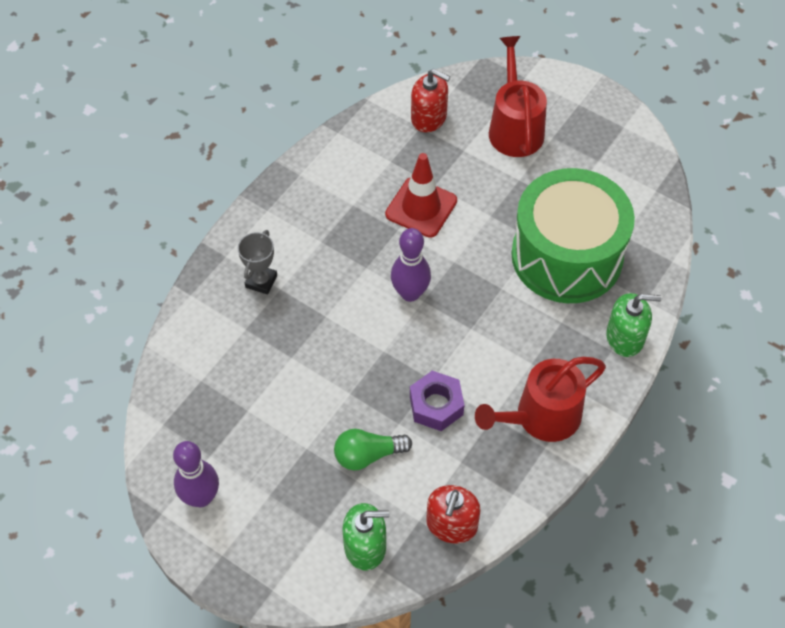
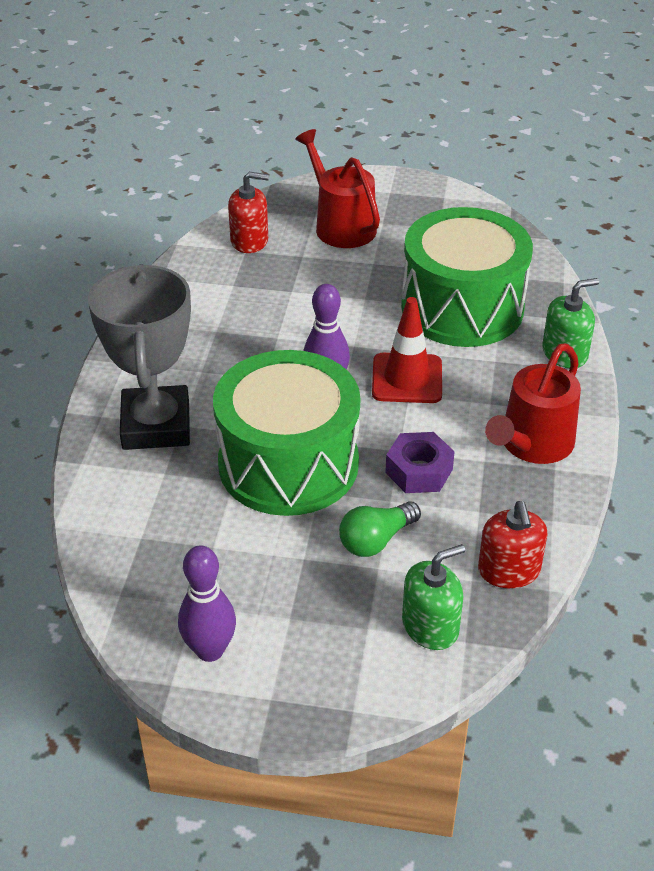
camera: 25 degrees left, 15 degrees down
grey trophy [238,230,277,295] -> grey trophy [88,264,191,450], size x2.21
red traffic cone [385,153,457,238] -> red traffic cone moved to [372,297,442,403]
none -> green drum [213,350,360,516]

